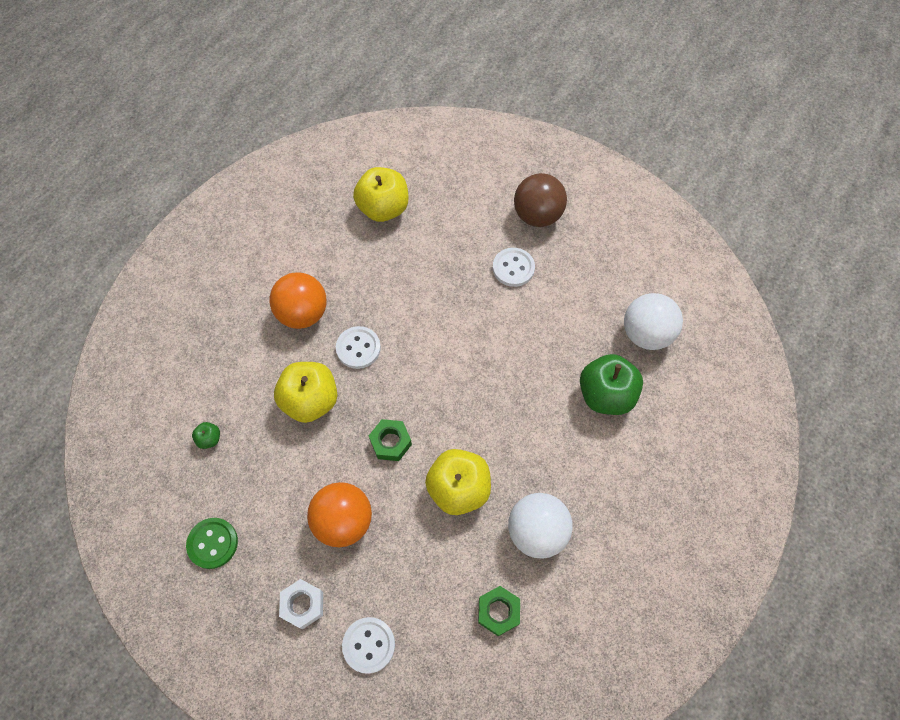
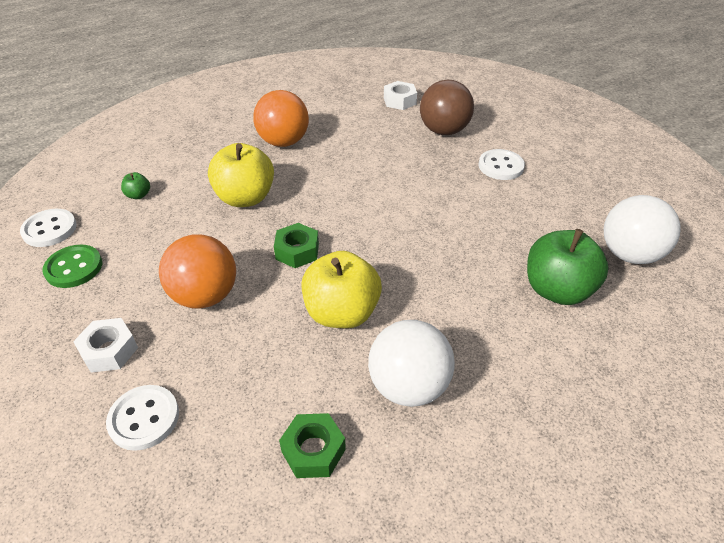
camera: 25 degrees right, 20 degrees down
white button [336,326,381,369] -> white button moved to [20,209,77,247]
yellow apple [353,167,408,222] -> white nut [384,81,417,110]
brown ball [514,173,567,227] -> brown ball moved to [420,80,474,135]

